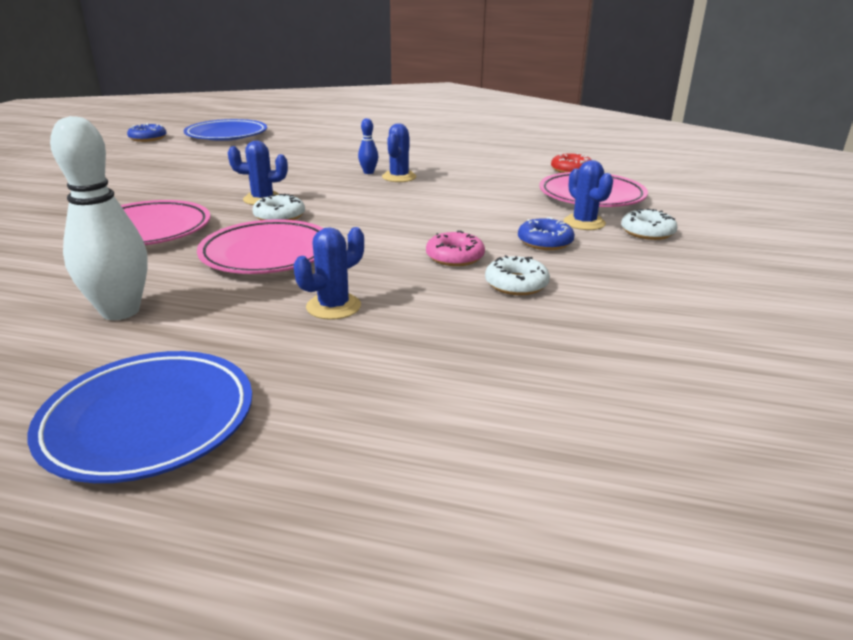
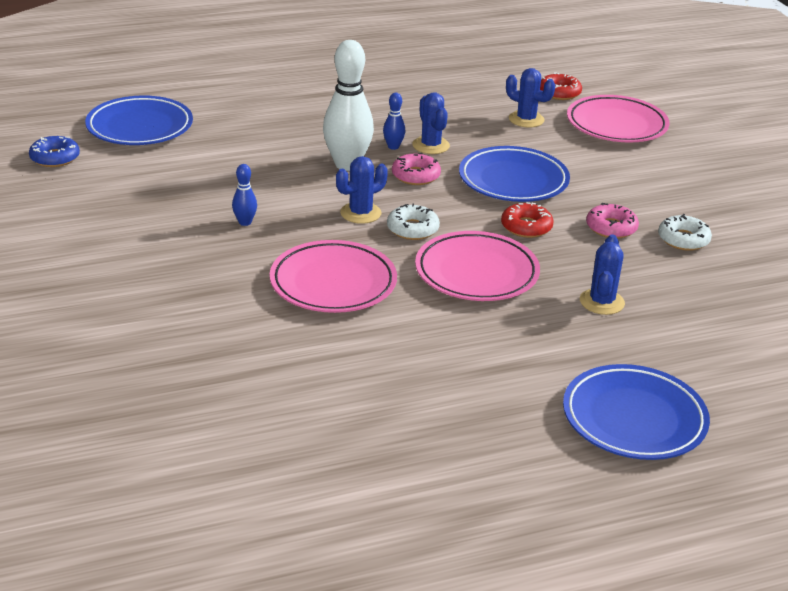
camera: 35 degrees left, 5 degrees up
white bowling pin [50,116,148,320] -> white bowling pin moved to [323,40,374,171]
blue donut [518,217,575,250] -> none
blue cactus [564,160,613,230] -> blue cactus moved to [506,68,555,127]
white donut [621,209,678,240] -> none
none -> blue bowling pin [232,164,257,226]
none -> pink donut [392,153,441,185]
none -> blue plate [459,146,570,202]
none -> red donut [501,202,554,238]

